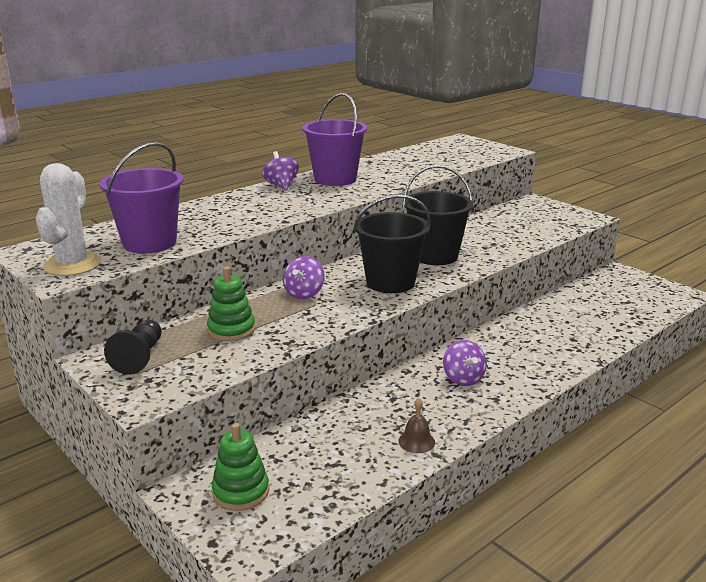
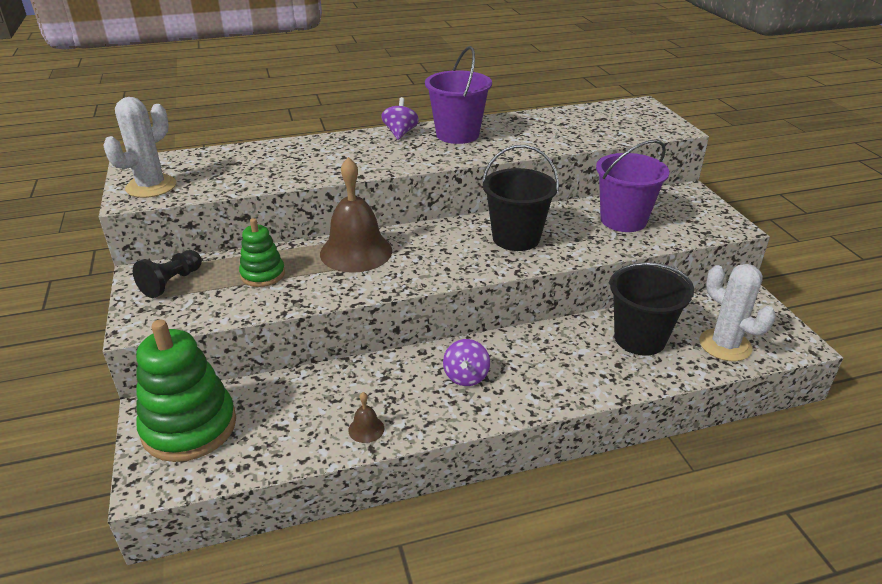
camera: 25 degrees right, 10 degrees up
purple bucket [99,142,184,254] -> purple bucket moved to [596,140,670,232]
green stacking toy [212,423,269,511] -> green stacking toy [136,320,236,462], size x1.83
purple spinning top [283,256,325,299] -> brown bell [320,157,392,273]
black bucket [353,194,431,293] -> black bucket moved to [609,262,694,356]
none -> white cactus [699,264,776,361]

